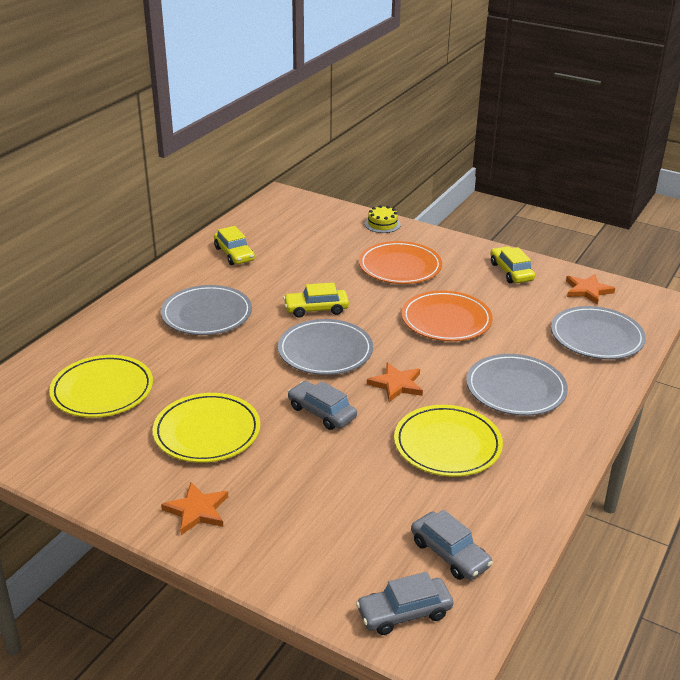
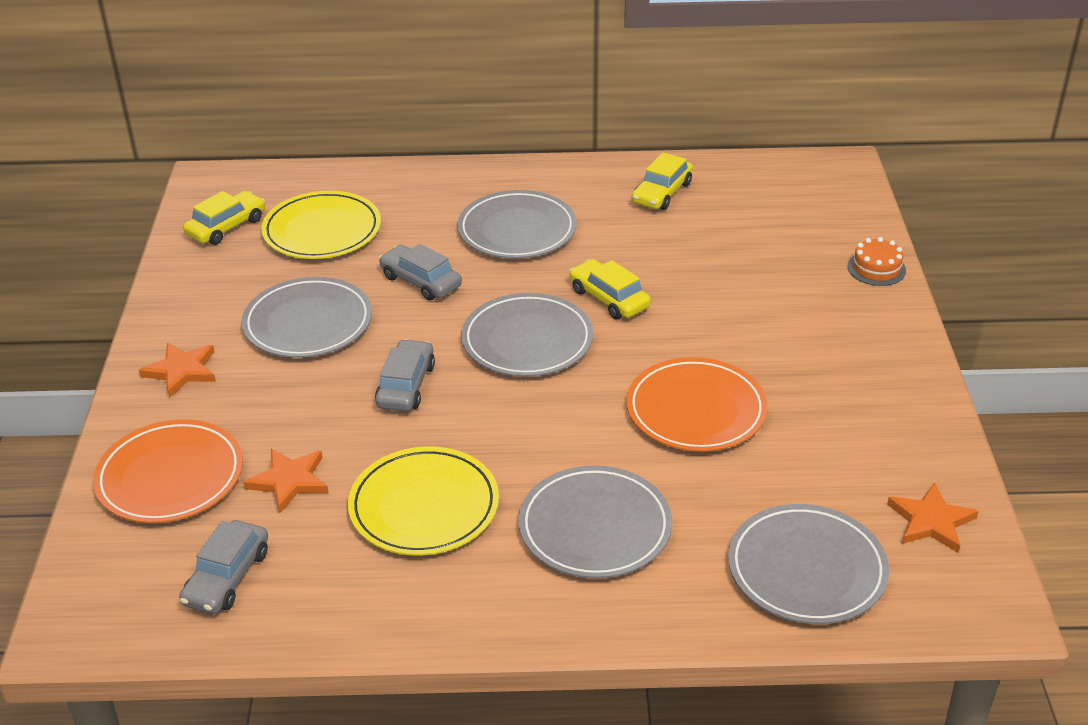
camera: 60 degrees right, 5 degrees up
yellow plate [153,393,260,463] -> grey plate [242,277,372,358]
grey car [356,572,453,635] -> grey car moved to [379,244,462,301]
orange plate [359,241,442,284] -> orange plate moved to [93,419,243,523]
yellow cake [365,205,401,233] -> orange cake [848,237,906,286]
orange star [367,362,423,402] -> orange star moved to [243,449,328,513]
yellow car [491,246,535,283] -> yellow car moved to [183,191,265,245]

